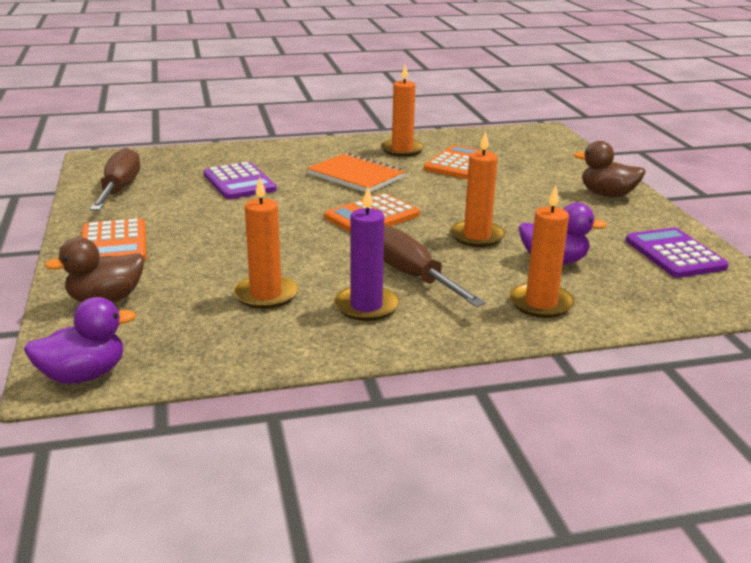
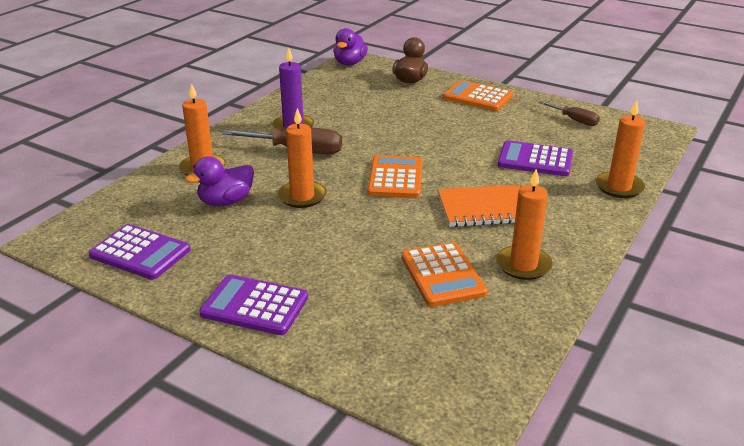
camera: 135 degrees right, 5 degrees up
brown screwdriver [90,148,140,210] -> brown screwdriver [539,101,600,126], size x0.59
orange candle [234,177,298,309] -> orange candle moved to [596,100,645,198]
brown duck [573,141,646,197] -> purple calculator [199,274,308,335]

